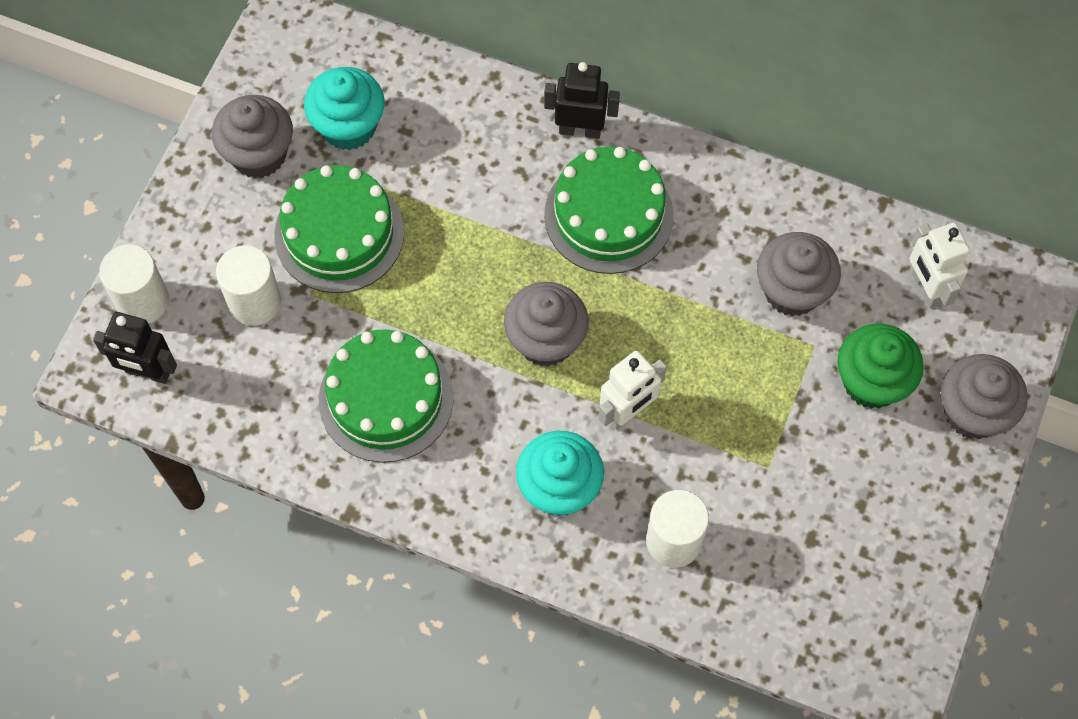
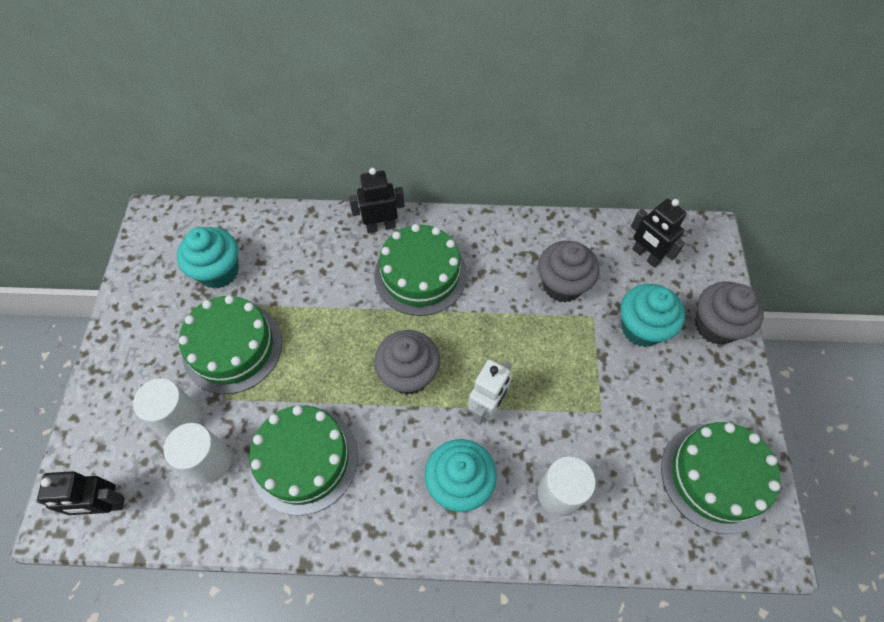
camera: 20 degrees left, 5 degrees down
white cylinder [99,245,169,324] -> white cylinder moved to [164,423,231,484]
grey cupcake [212,95,293,178] -> none
green cupcake [837,324,924,409] -> turquoise cupcake [621,284,685,347]
white robot [910,223,970,308] -> black robot [631,199,687,268]
none -> green cake [661,422,781,534]

